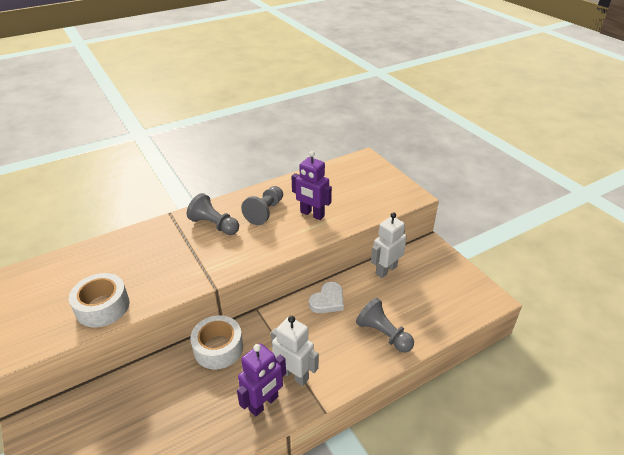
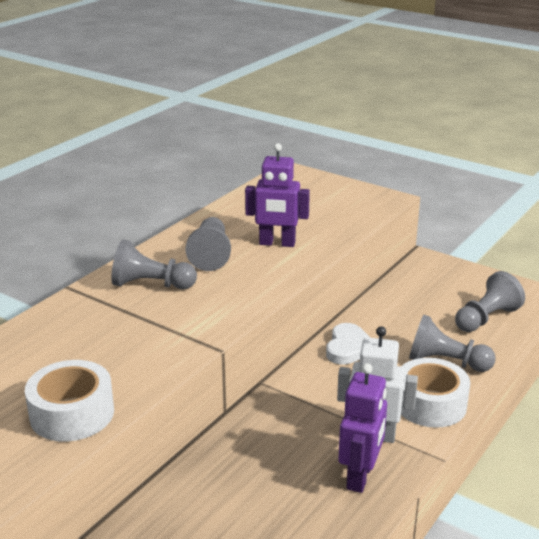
camera: 25 degrees left, 10 degrees down
white tape [190,315,243,369] -> white tape moved to [401,358,470,428]
white robot [371,212,407,278] -> none
none -> grey pawn [455,271,525,332]

